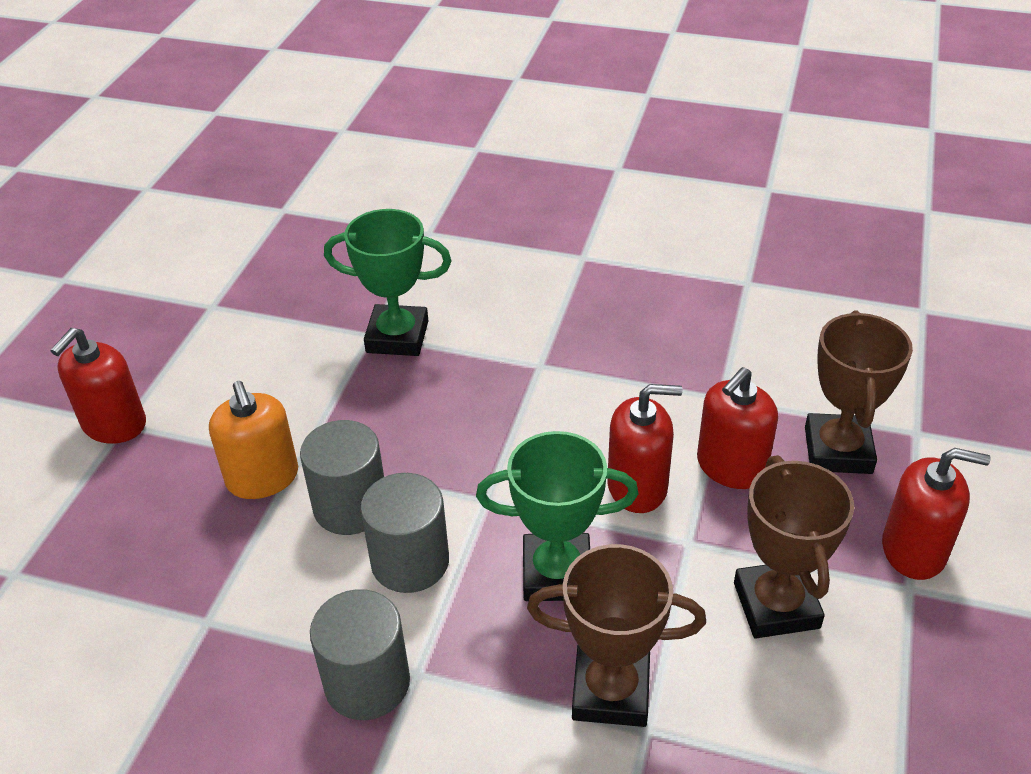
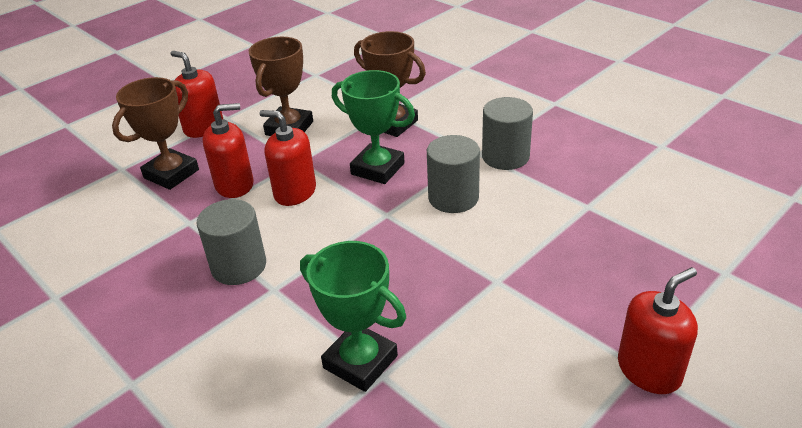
camera: 150 degrees left, 5 degrees down
orange soap dispenser [209,381,298,499] -> none
grey cylinder [300,420,384,535] -> grey cylinder moved to [197,199,266,285]

